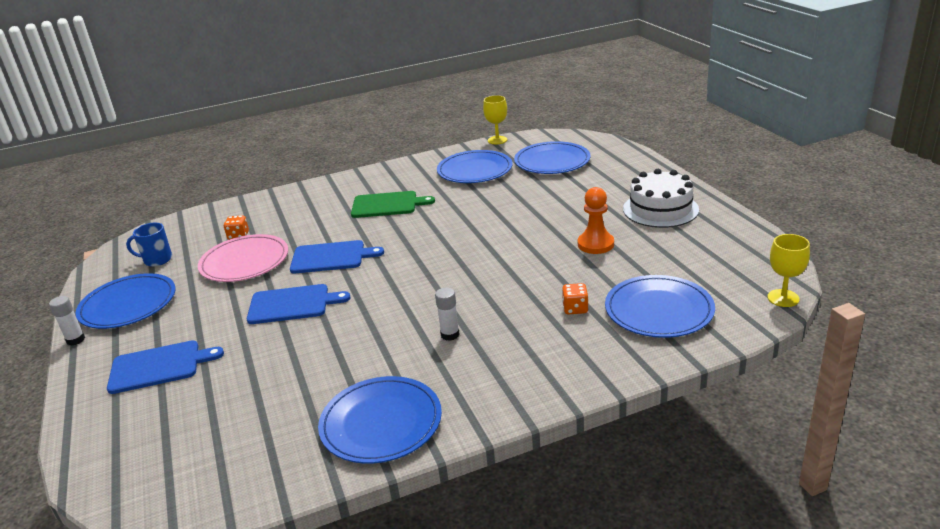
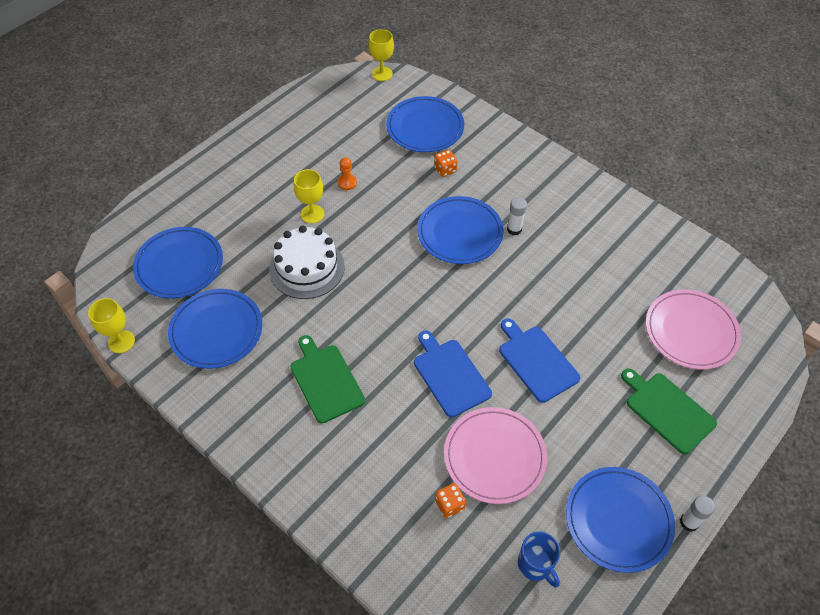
camera: 120 degrees left, 25 degrees up
blue cutting board [107,340,224,394] -> green cutting board [621,368,717,454]
blue plate [318,376,442,464] -> blue plate moved to [417,196,503,264]
orange pawn [578,187,614,254] -> orange pawn [337,158,357,190], size x0.60
white cake [623,169,699,228] -> white cake moved to [269,226,345,299]
none -> yellow goblet [294,169,324,224]
none -> pink plate [646,289,741,370]

